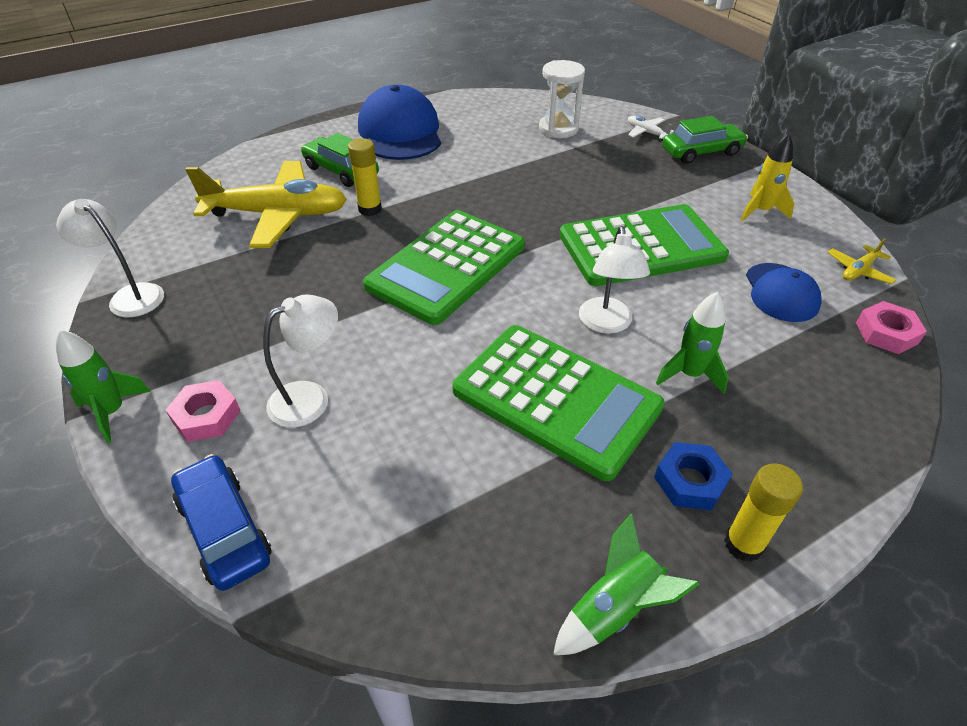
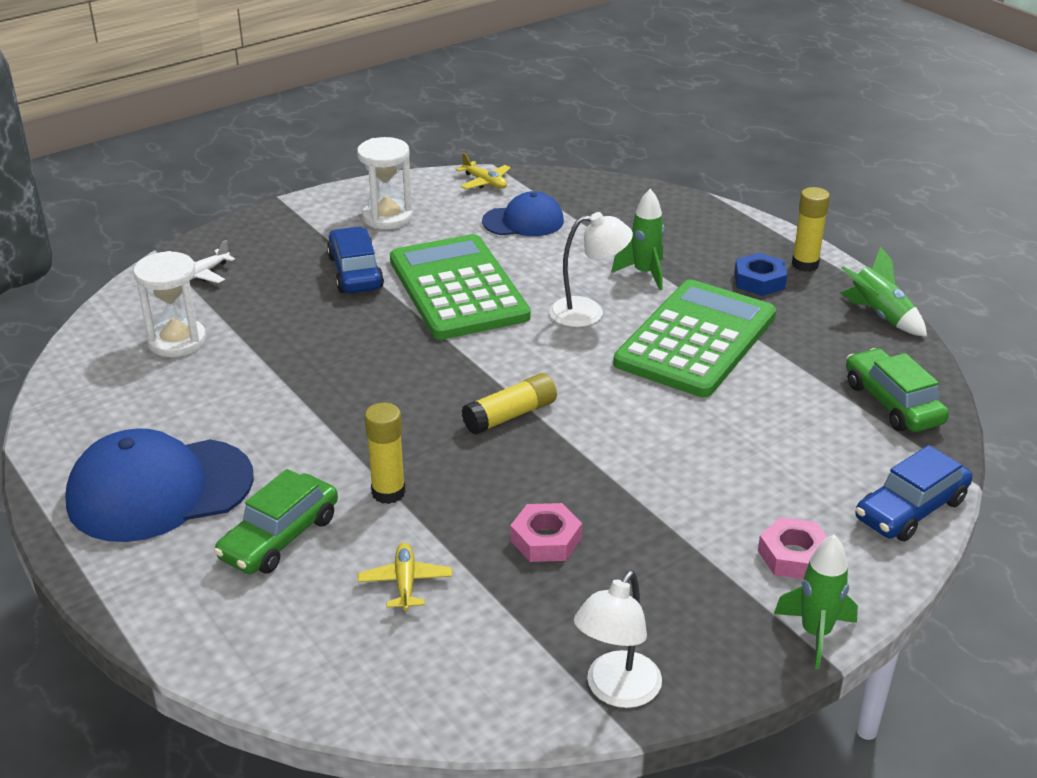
camera: 95 degrees left, 10 degrees down
yellow plane [185,161,347,248] -> yellow plane [358,543,452,611], size x0.41
white lamp [263,294,338,427] -> none
green calculator [363,210,525,325] -> yellow glue stick [462,373,557,435]
green car [662,116,748,164] -> green car moved to [846,348,949,432]
yellow rocket [741,133,794,221] -> white hourglass [357,137,413,229]
pink nut [856,301,927,354] -> pink nut moved to [510,503,582,562]
none -> blue car [327,227,384,293]

